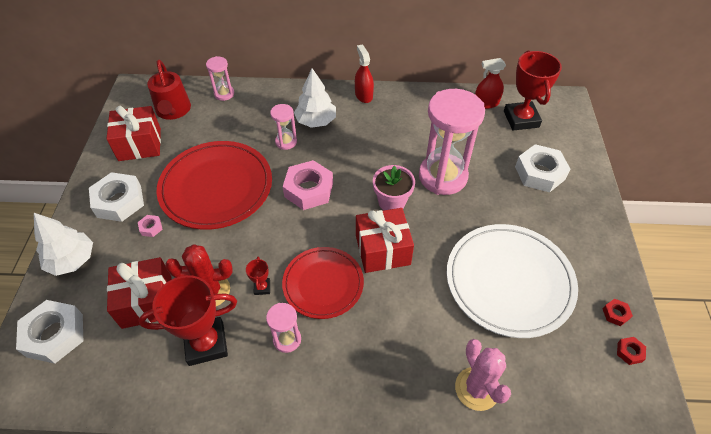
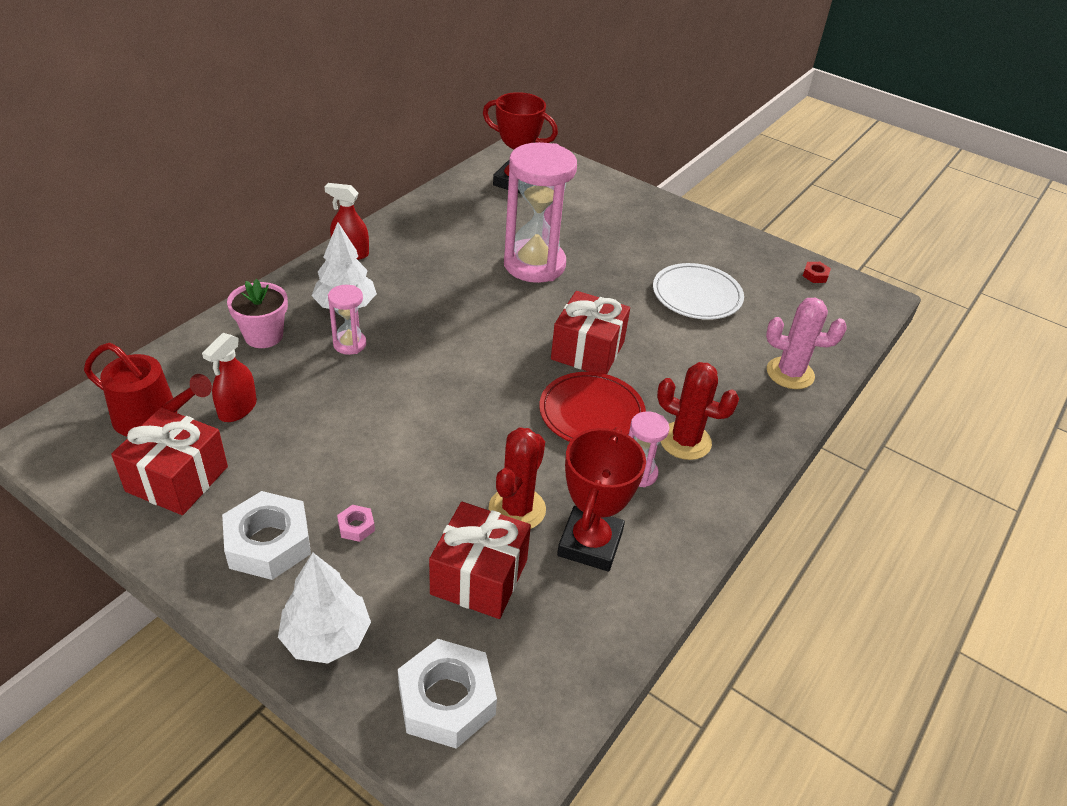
camera: 60 degrees left, 10 degrees down
red plate [156,141,272,230] -> none
pink hourglass [206,56,234,101] -> none
red trophy [246,256,270,295] -> none
pink nut [283,160,333,210] -> none
pink flower pot [373,165,415,210] -> pink flower pot moved to [227,279,288,348]
white plate [447,224,578,338] -> white plate [653,263,744,320], size x0.63
red spray bottle [475,58,506,109] -> red spray bottle moved to [202,333,257,422]
white nut [515,144,570,192] -> none
red nut [603,299,633,326] -> none
none -> red cactus [657,362,739,460]

